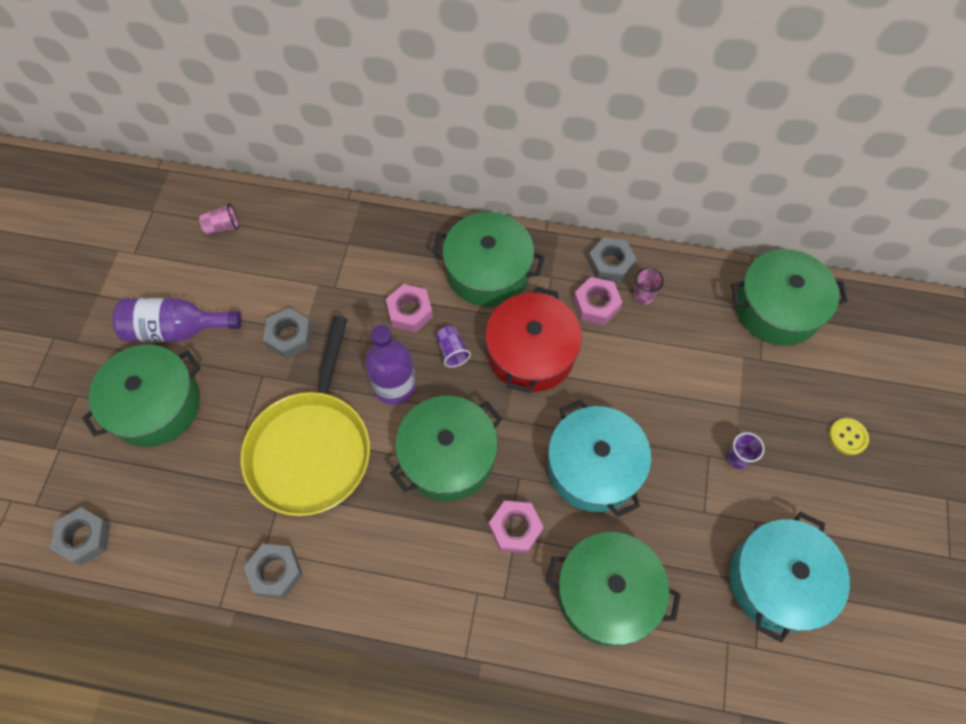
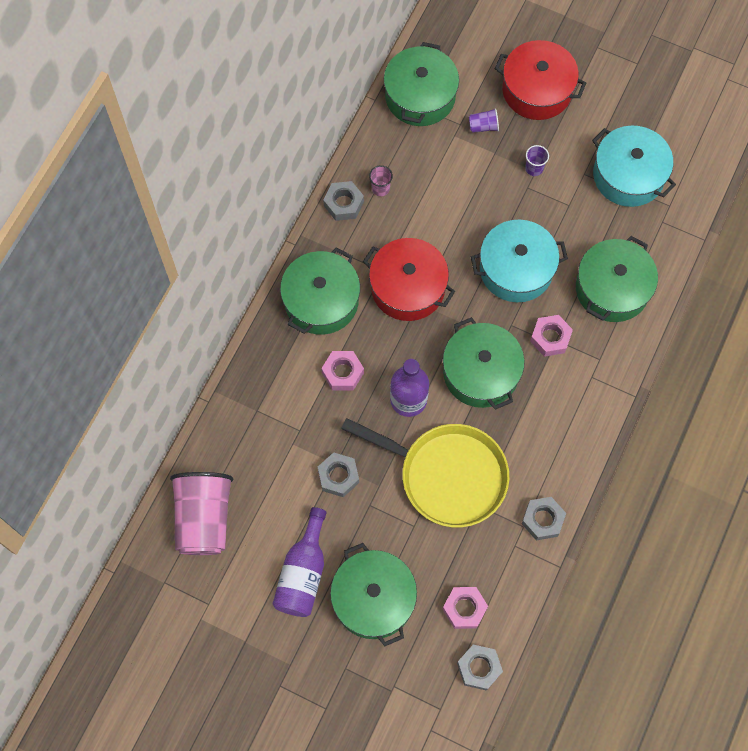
camera: 75 degrees left, 5 degrees up
pink cup [199,204,239,235] -> pink cup [170,472,233,555], size x2.45
purple cup [436,326,471,367] -> purple cup moved to [469,108,499,133]
pink nut [573,277,622,325] -> pink nut moved to [442,587,488,629]
yellow button [829,418,869,455] -> red pot [495,40,586,120]

